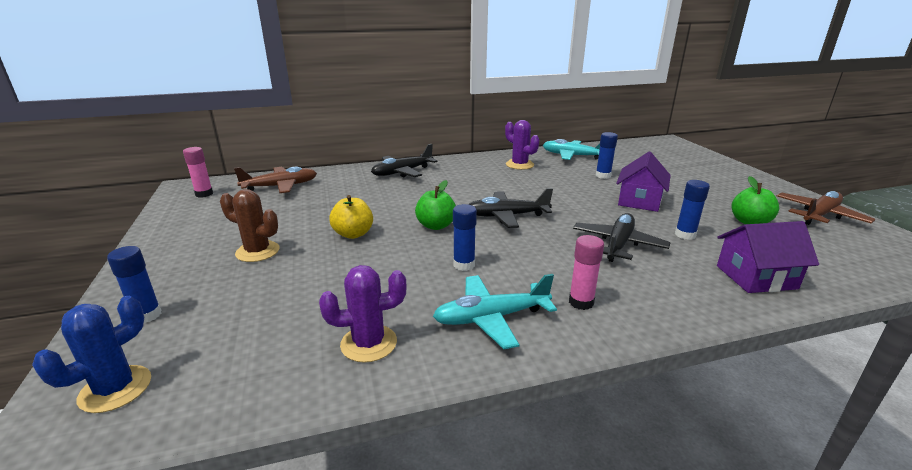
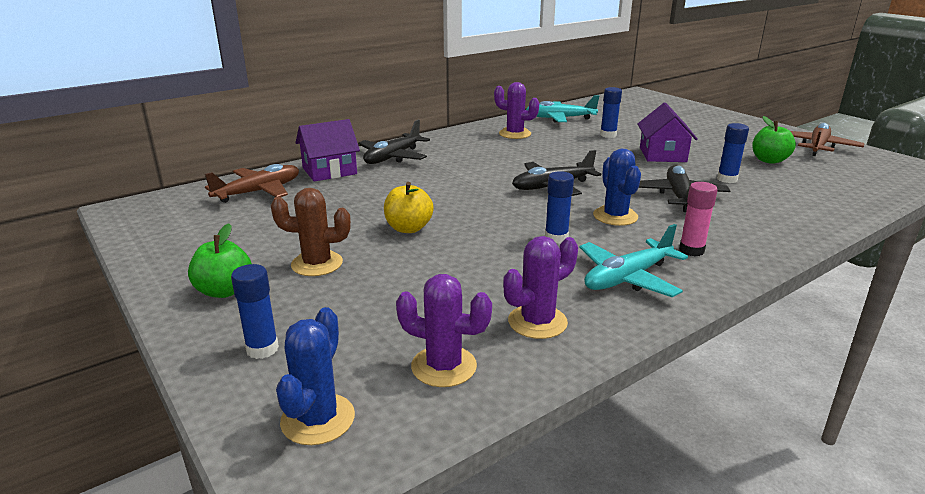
camera: 20 degrees left, 0 degrees up
pink glue stick [183,147,213,198] -> none
green apple [415,180,456,230] -> green apple moved to [188,224,252,298]
purple house [717,221,819,293] -> purple house moved to [295,119,360,182]
none -> purple cactus [396,274,492,387]
none -> blue cactus [593,149,641,226]

